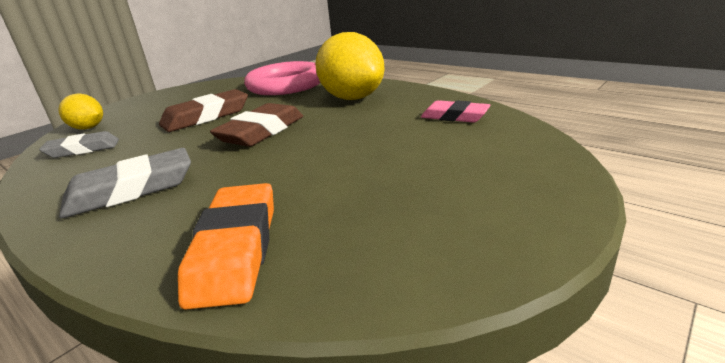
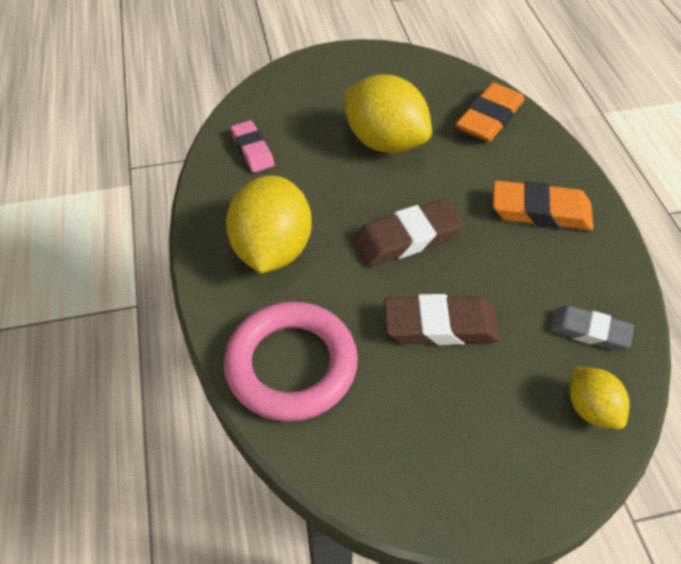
camera: 145 degrees left, 25 degrees up
grey eraser [59,148,191,218] -> orange eraser [493,180,593,230]
none -> yellow lemon [345,74,432,153]

